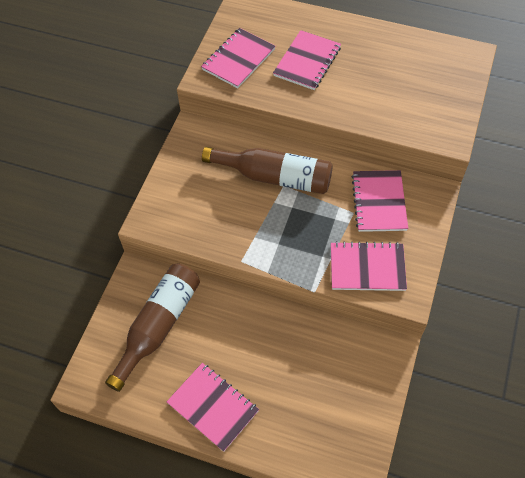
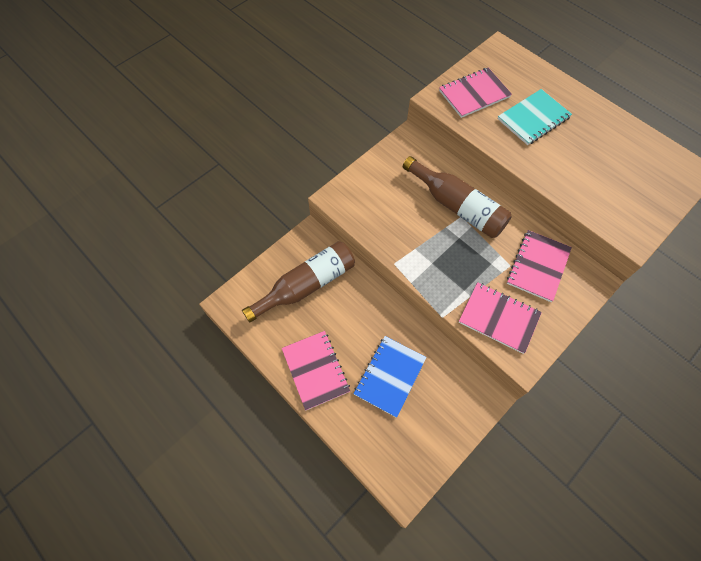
camera: 25 degrees right, 5 degrees up
pink notebook [273,30,341,90] -> turquoise notebook [498,89,572,145]
none -> blue notebook [353,336,427,418]

